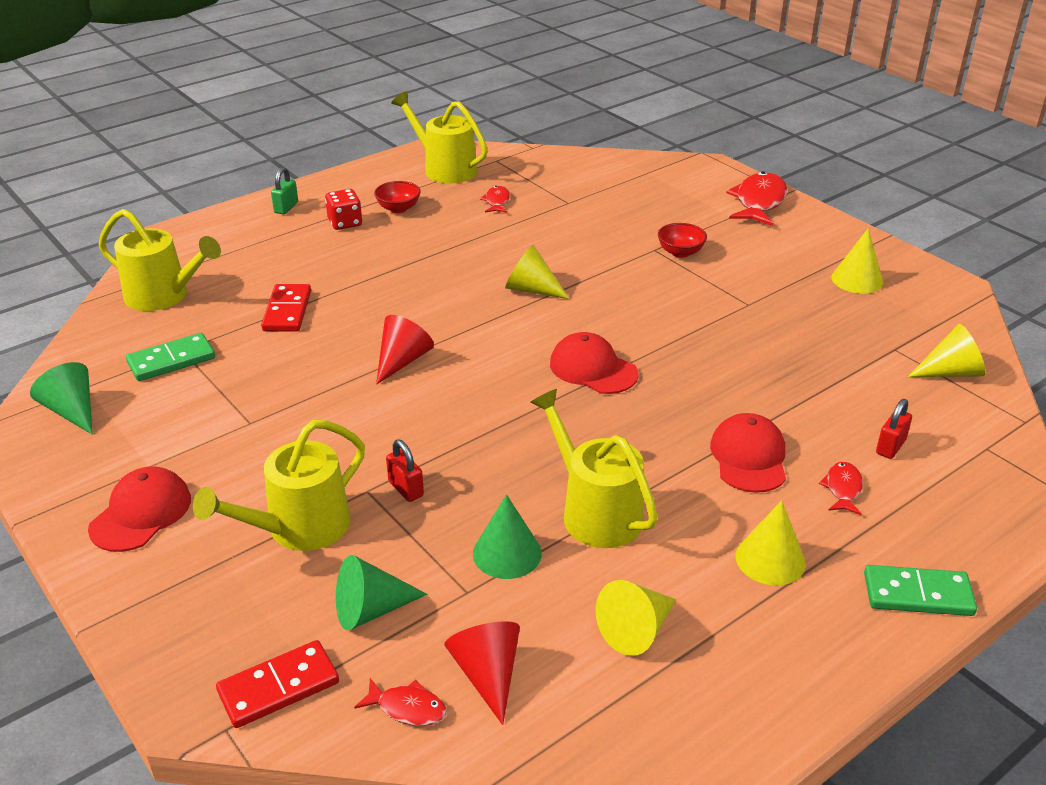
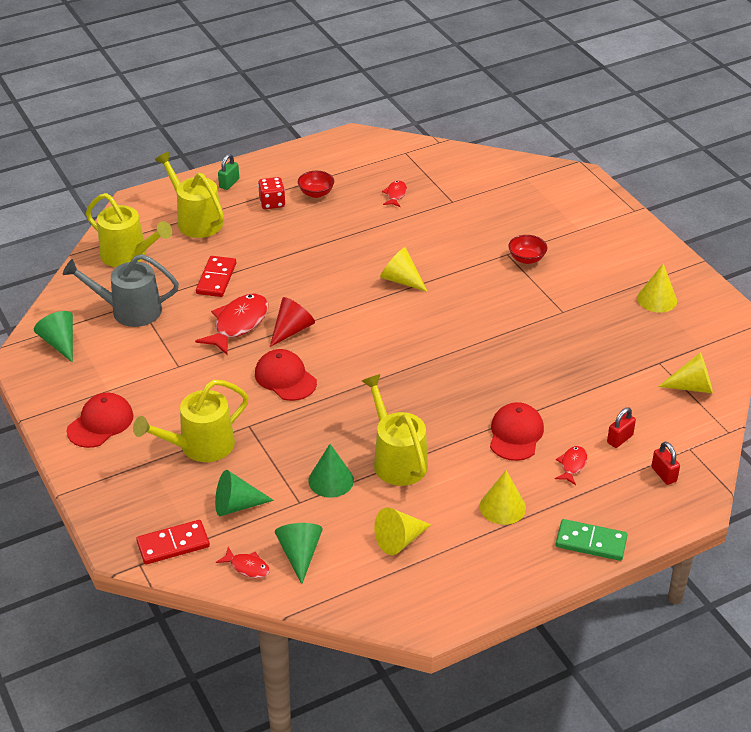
camera: 10 degrees right, 5 degrees up
green domino [126,333,215,381] -> grey watering can [63,254,179,327]
red padlock [386,439,424,502] -> red padlock moved to [651,442,680,485]
yellow watering can [391,91,488,184] -> yellow watering can moved to [155,152,224,238]
red cone [444,621,520,725] -> green cone [275,523,323,584]
red cap [550,332,639,394] -> red cap moved to [255,349,317,401]
red fish [726,172,788,226] -> red fish moved to [195,293,268,356]

